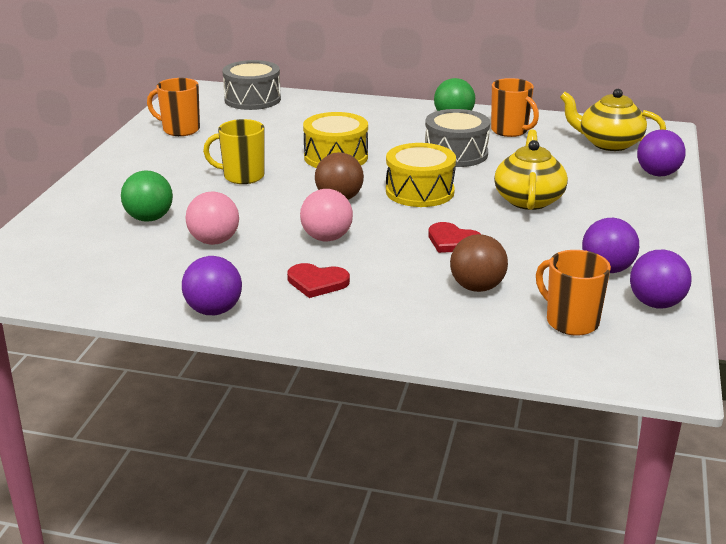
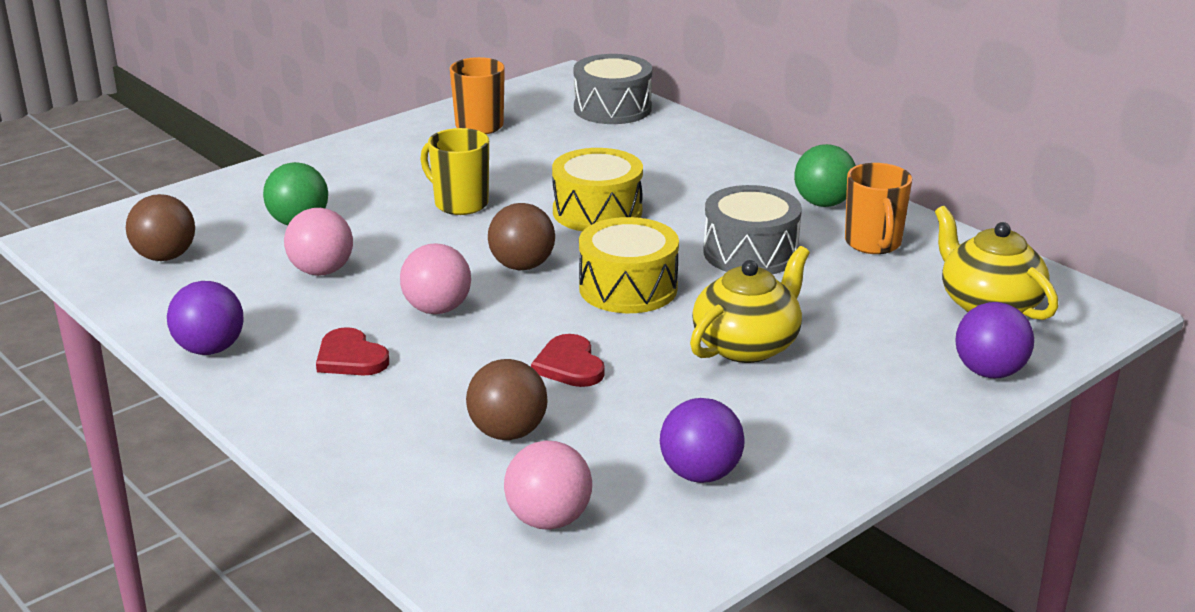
camera: 35 degrees right, 0 degrees up
orange mug [536,250,611,336] -> pink ball [504,441,592,530]
purple ball [630,250,692,308] -> none
none -> brown ball [126,194,195,261]

